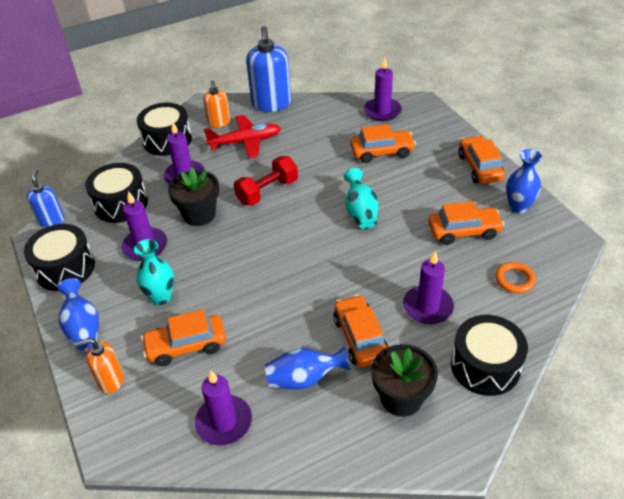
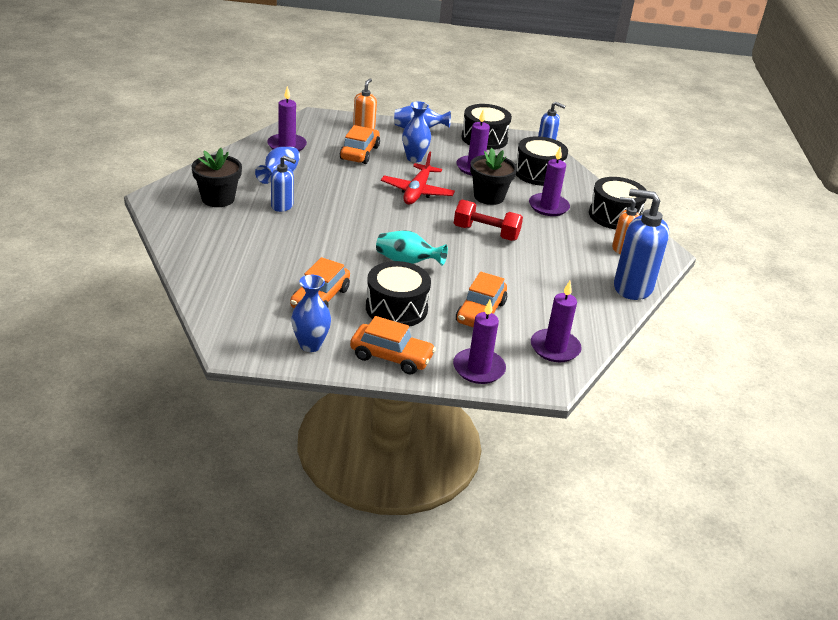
camera: 115 degrees right, 10 degrees down
turquoise vase [134,239,174,305] -> blue vase [402,101,431,162]
red plane [204,115,281,158] -> red plane moved to [381,152,455,204]
red dumbbell [234,156,298,206] -> red dumbbell turned 60 degrees counterclockwise [454,199,523,241]
orange car [333,294,389,367] -> blue soap dispenser [271,155,296,212]
purple candle [403,251,454,324] -> purple candle moved to [453,300,506,384]
black drum [451,315,528,396] -> black drum moved to [366,261,431,327]
orange ring [495,262,536,293] -> none

